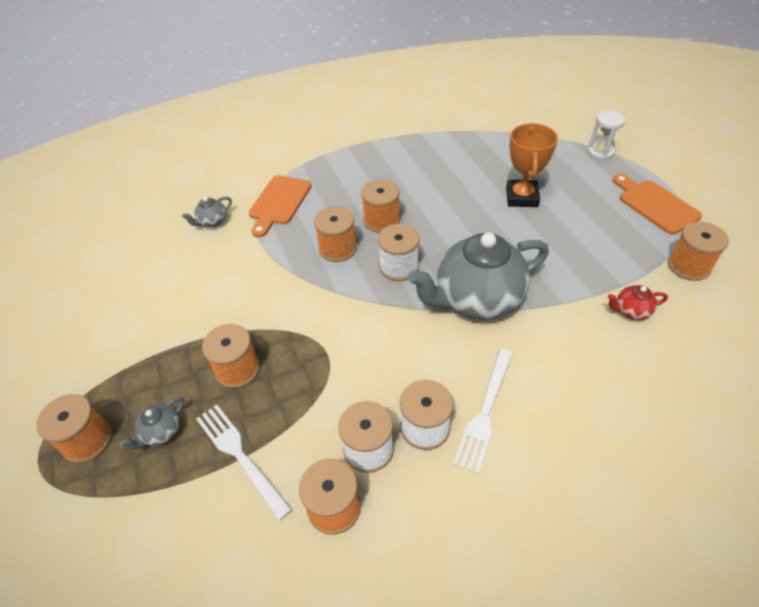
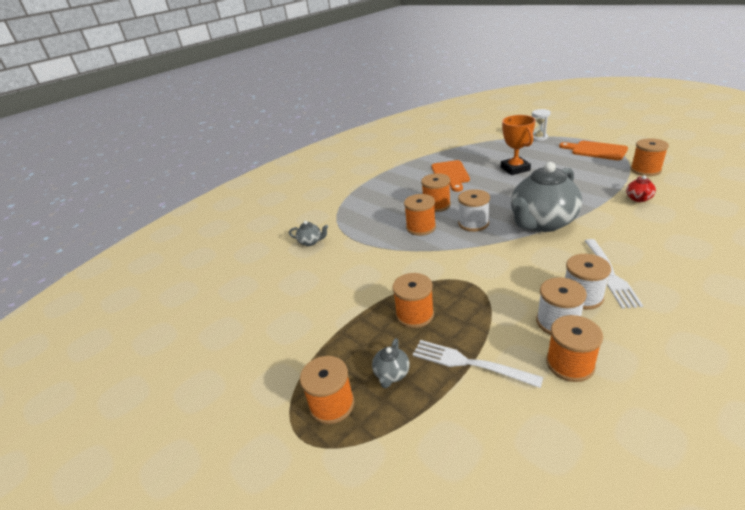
camera: 20 degrees left, 15 degrees down
grey teapot [182,196,232,227] -> grey teapot turned 105 degrees counterclockwise [289,221,328,246]
orange cutting board [249,175,312,238] -> orange cutting board moved to [432,160,470,192]
red teapot [608,285,668,320] -> red teapot turned 45 degrees counterclockwise [626,175,656,202]

